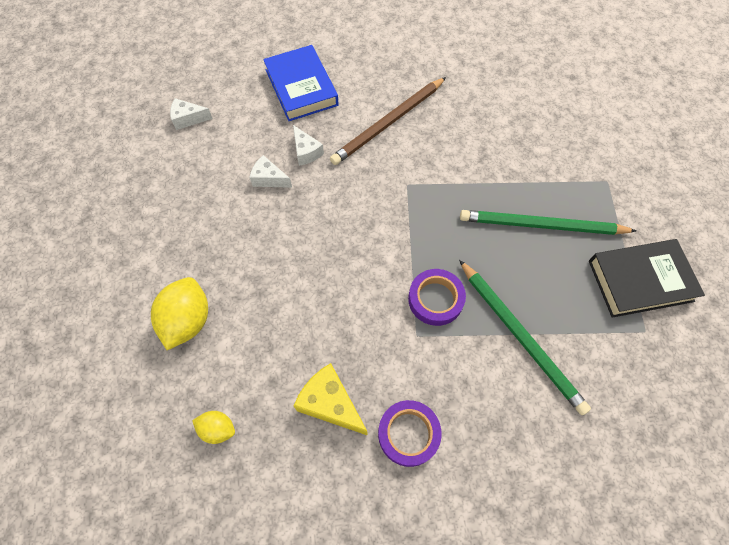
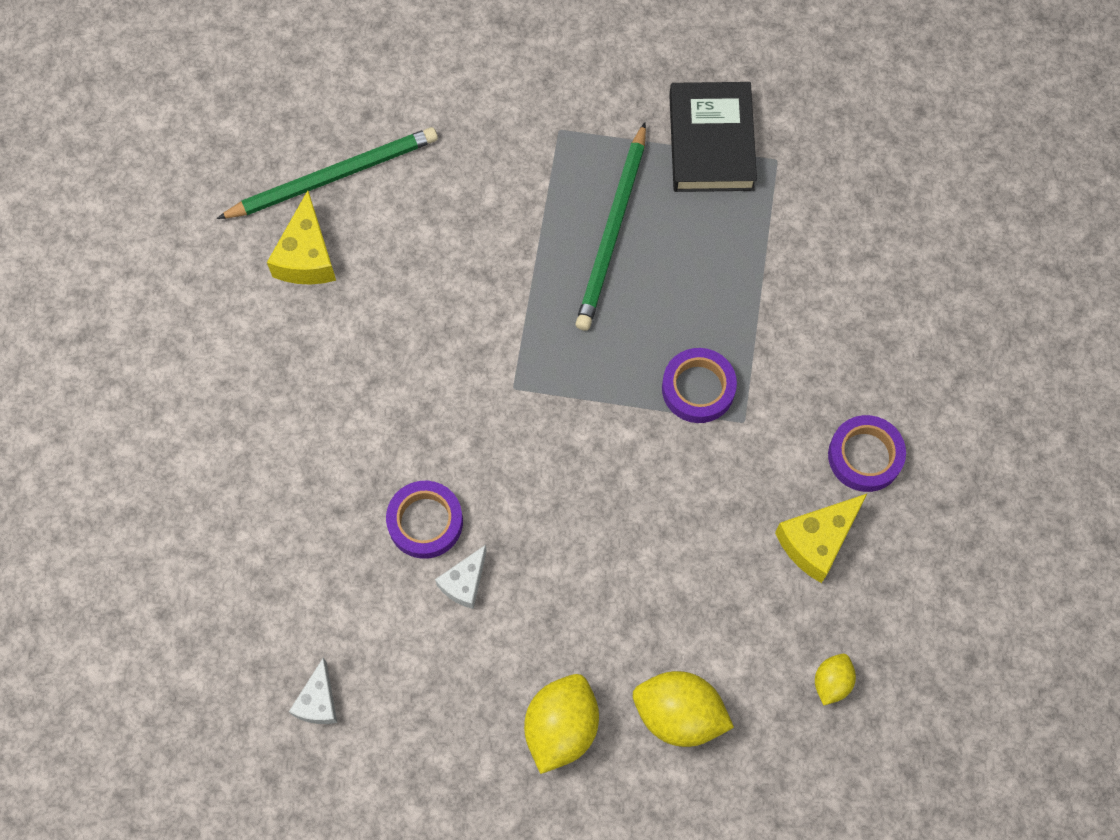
camera: 80 degrees left, 5 degrees up
blue book [263,45,339,121] -> none
white cheese [293,125,324,166] -> purple tape [386,481,463,559]
brown pencil [330,77,446,165] -> none
green pencil [459,260,591,415] -> green pencil moved to [217,127,438,219]
none -> yellow cheese [267,191,336,285]
none -> yellow lemon [524,674,599,774]

